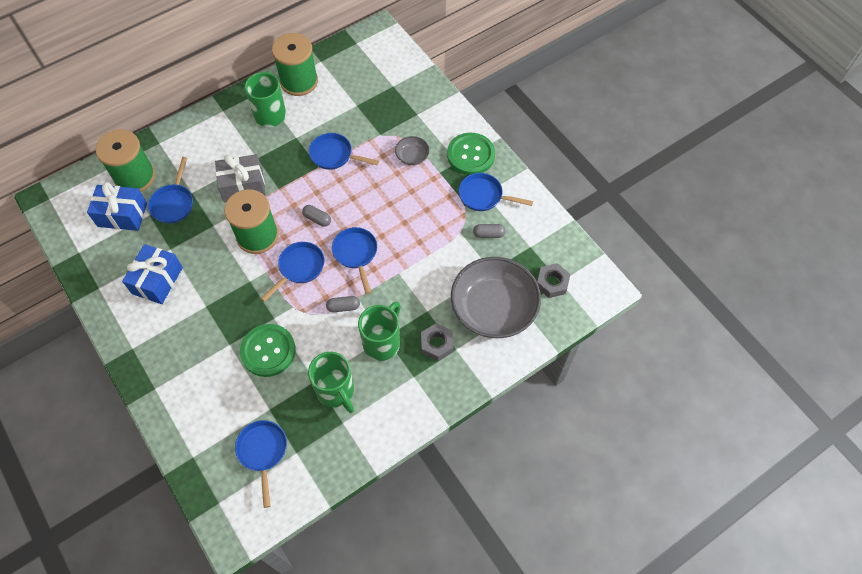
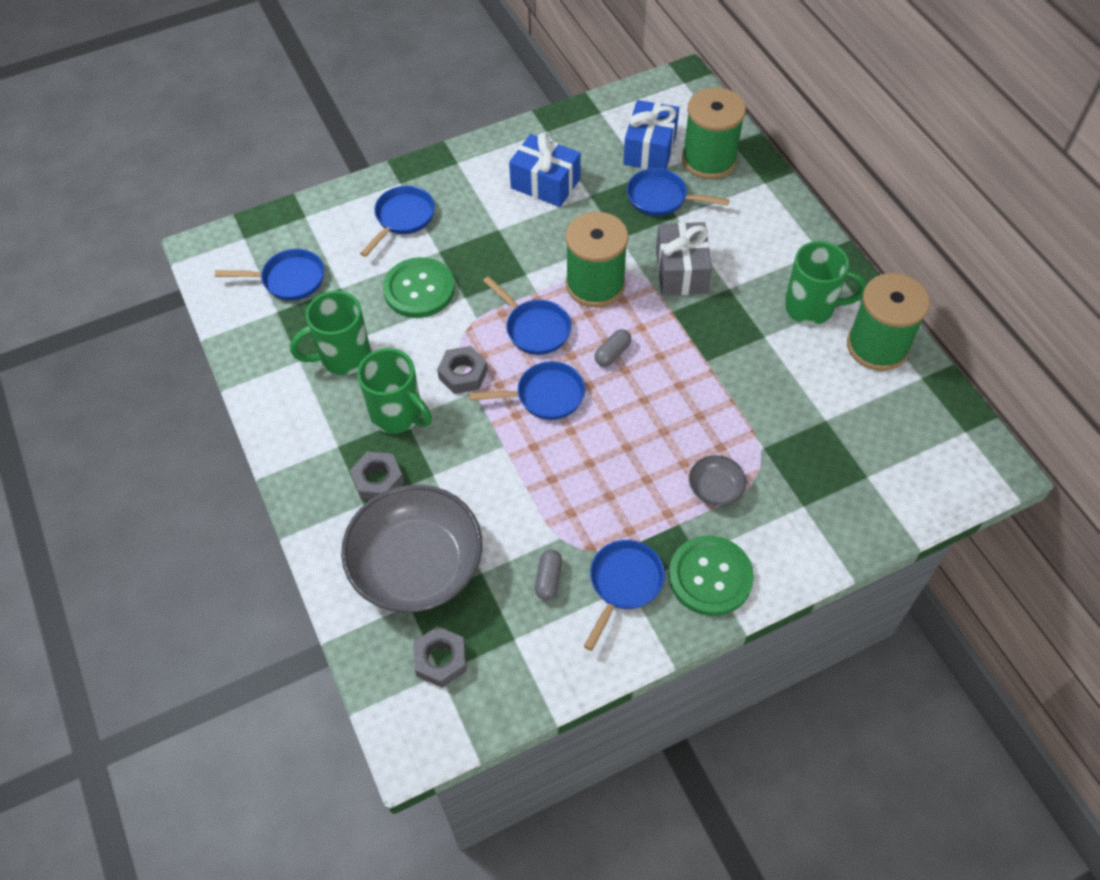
camera: 100 degrees right, 5 degrees down
blue pan [309,133,379,170] -> blue pan moved to [360,186,435,257]
grey capsule [326,296,360,312] -> grey nut [437,346,488,394]

